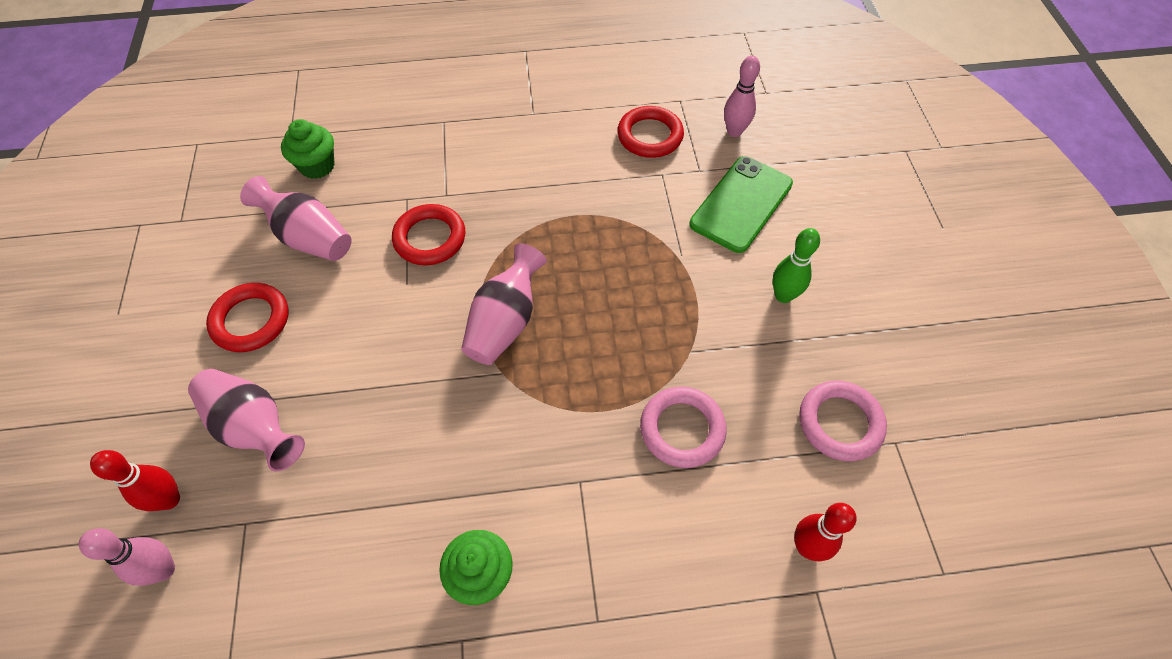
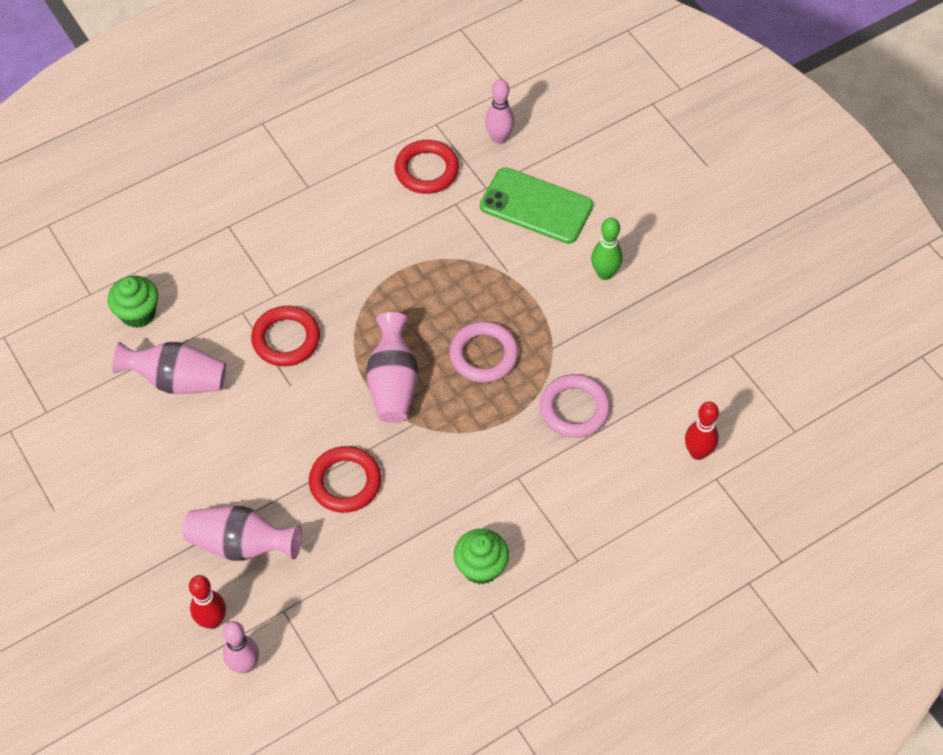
camera: 25 degrees left, 0 degrees up
red ring [206,283,289,352] -> red ring moved to [309,446,381,513]
green phone [689,156,793,253] -> green phone turned 75 degrees counterclockwise [480,167,593,244]
pink ring [799,381,887,461] -> pink ring moved to [449,321,519,383]

